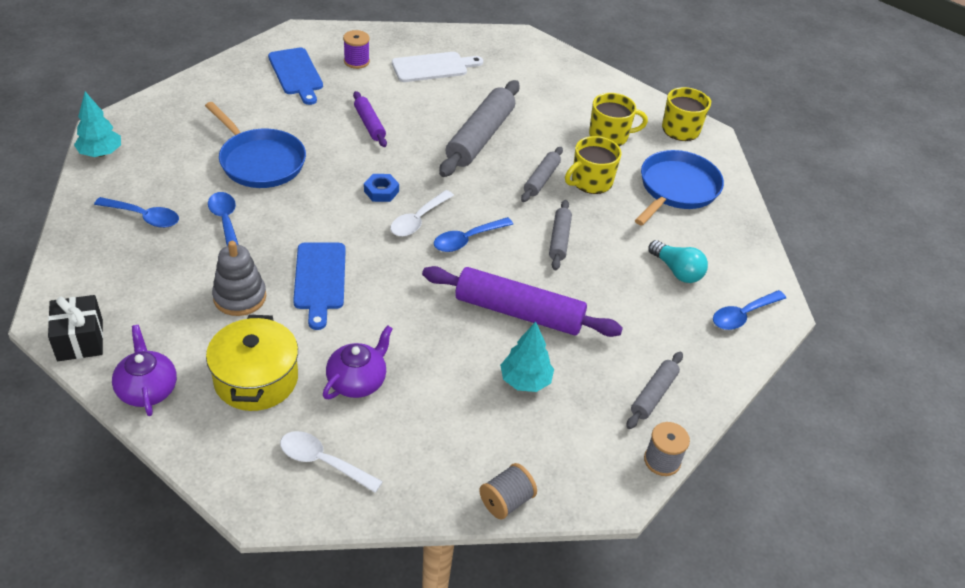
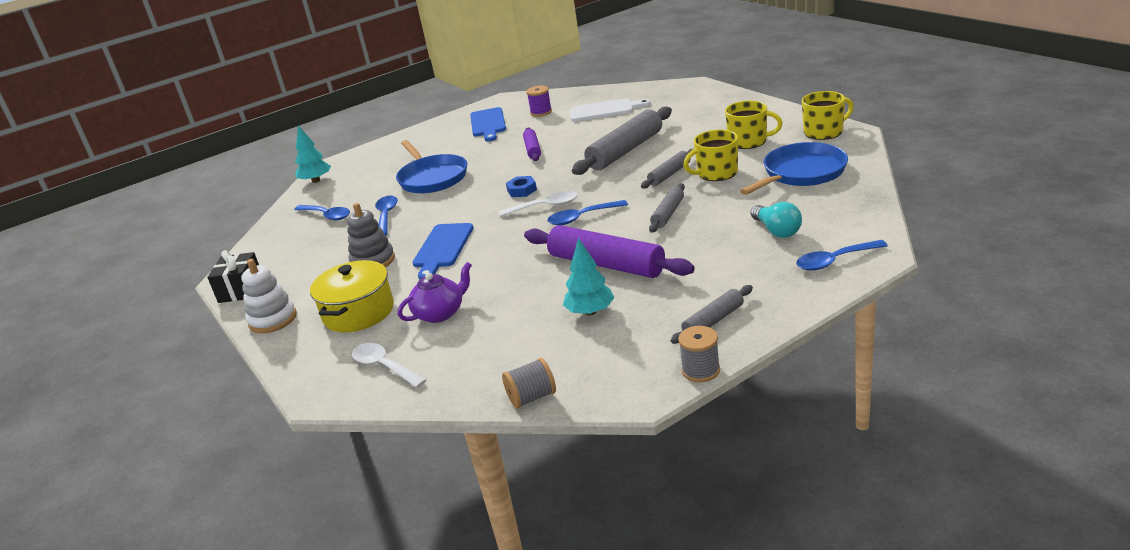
camera: 25 degrees right, 15 degrees down
purple teapot [112,325,177,416] -> white stacking toy [241,259,297,333]
white spoon [390,190,454,237] -> white spoon turned 150 degrees counterclockwise [499,191,578,217]

